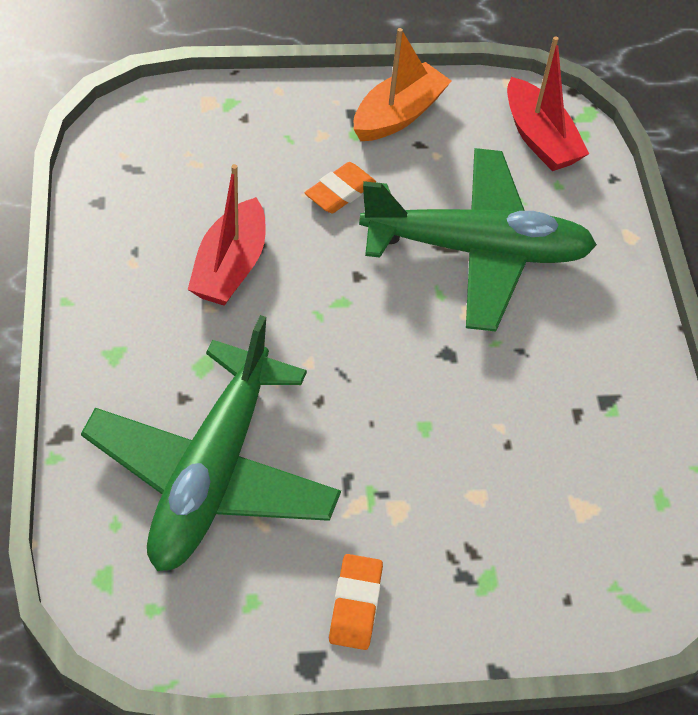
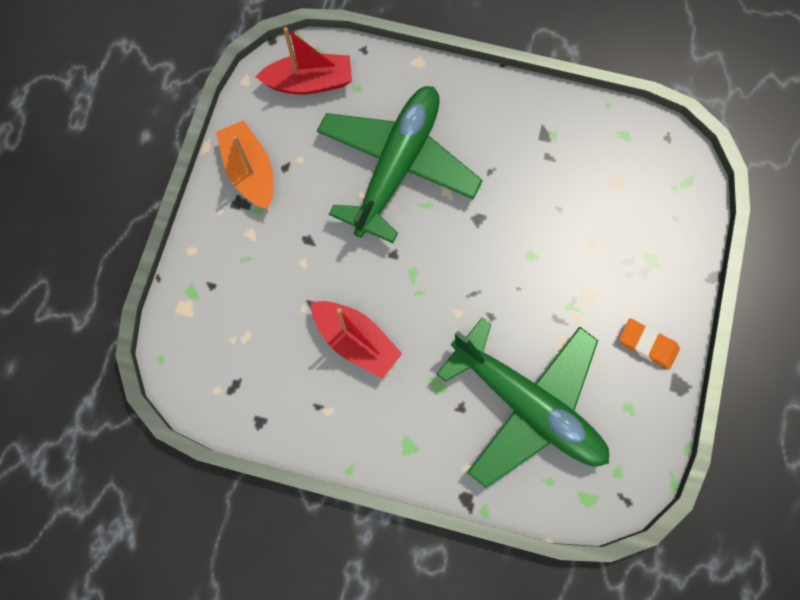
camera: 65 degrees left, 20 degrees up
orange eraser [305,162,376,213] -> none

